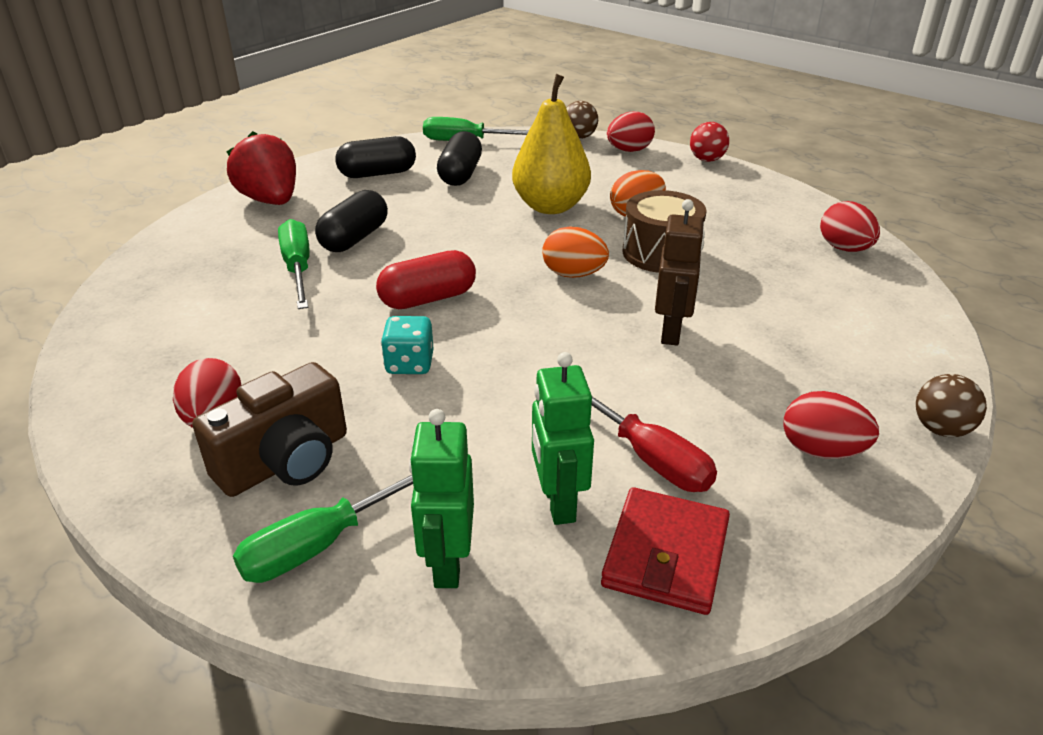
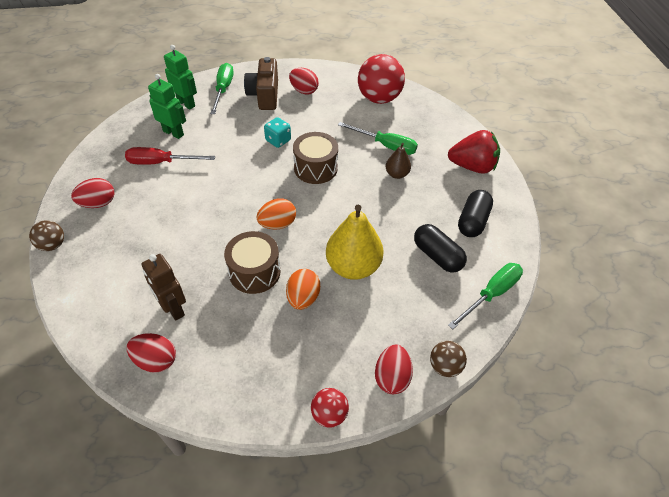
camera: 130 degrees right, 15 degrees up
black capsule [315,190,388,252] -> brown pear [386,143,411,179]
red capsule [376,250,476,309] -> brown drum [293,132,338,184]
red wallet [601,487,730,615] -> none
brown robot [655,199,705,345] -> brown robot moved to [141,254,186,321]
none -> red ball [358,54,405,104]

